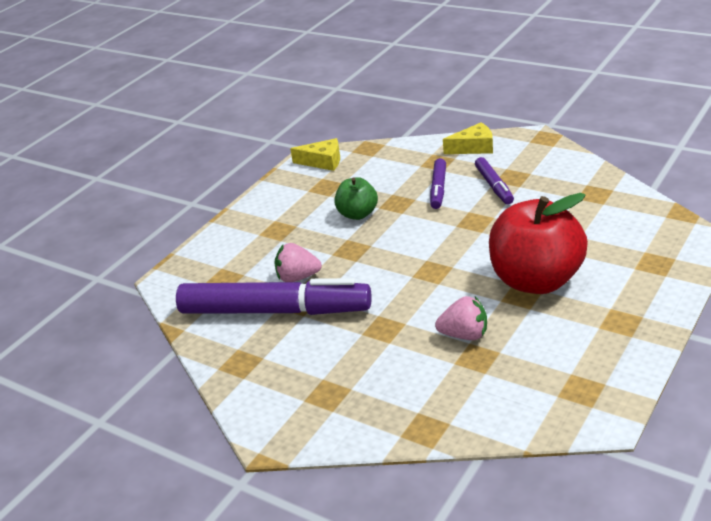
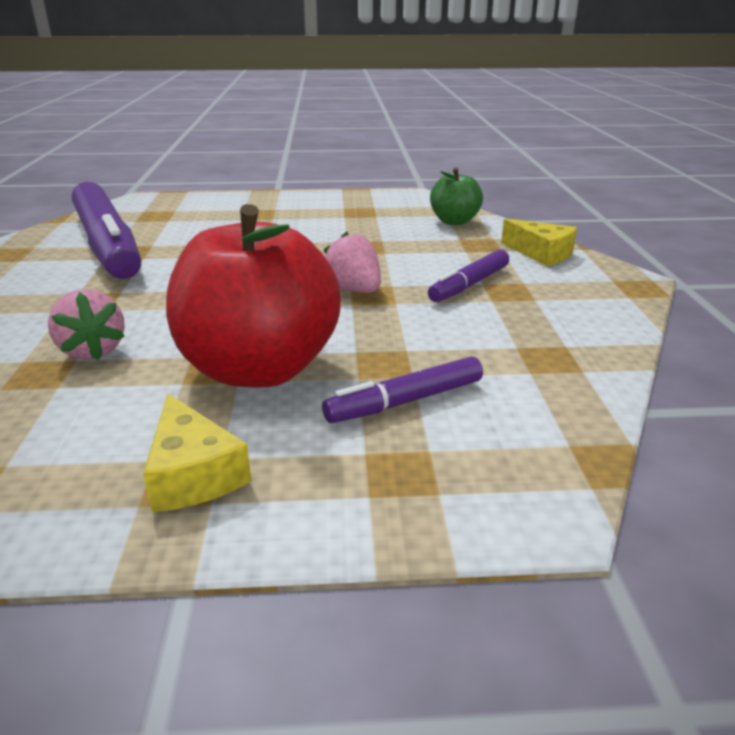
camera: 50 degrees right, 5 degrees down
pink strawberry [274,243,322,282] -> pink strawberry moved to [324,231,381,293]
yellow cheese [290,138,340,171] -> yellow cheese moved to [143,394,251,512]
green apple [335,177,378,220] -> green apple moved to [430,168,483,225]
purple marker [430,158,446,209] -> purple marker moved to [322,356,483,423]

